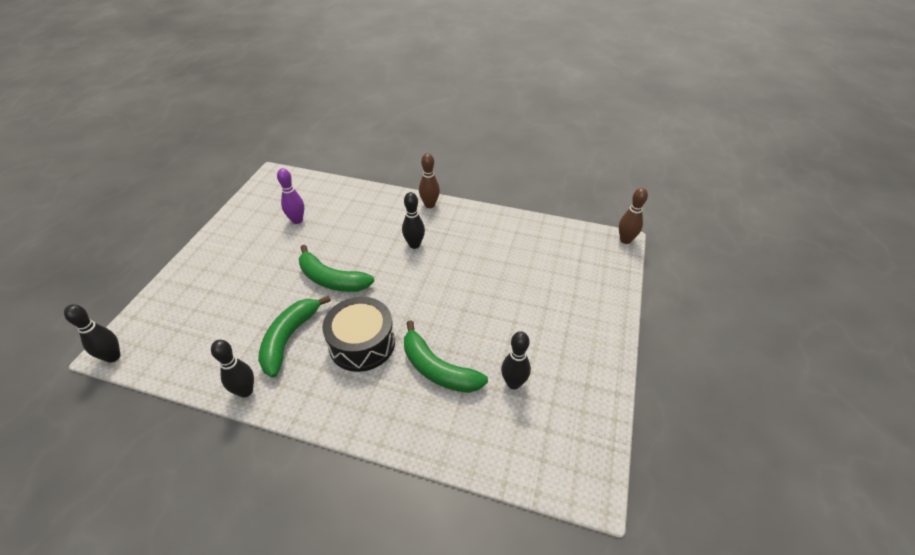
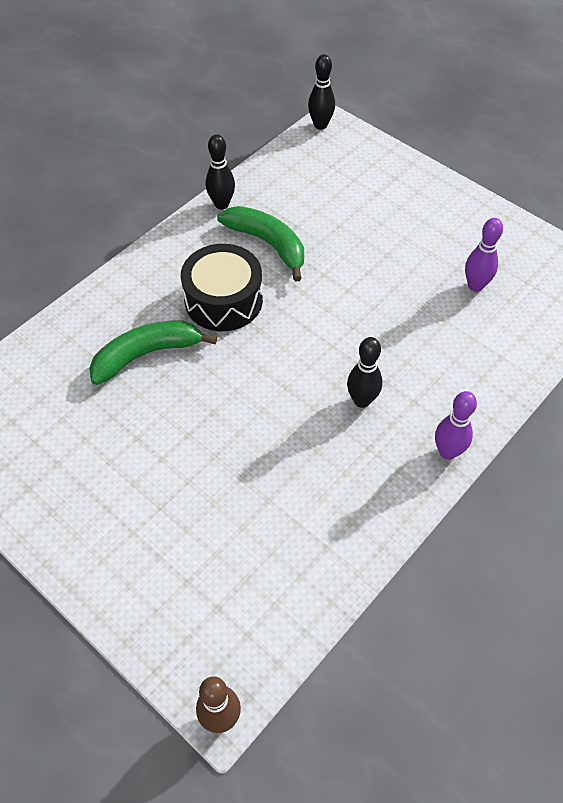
camera: 115 degrees right, 10 degrees up
green banana [299,245,374,292] -> none
brown bowling pin [419,153,440,208] -> purple bowling pin [435,391,477,460]
black bowling pin [501,331,531,389] -> none

